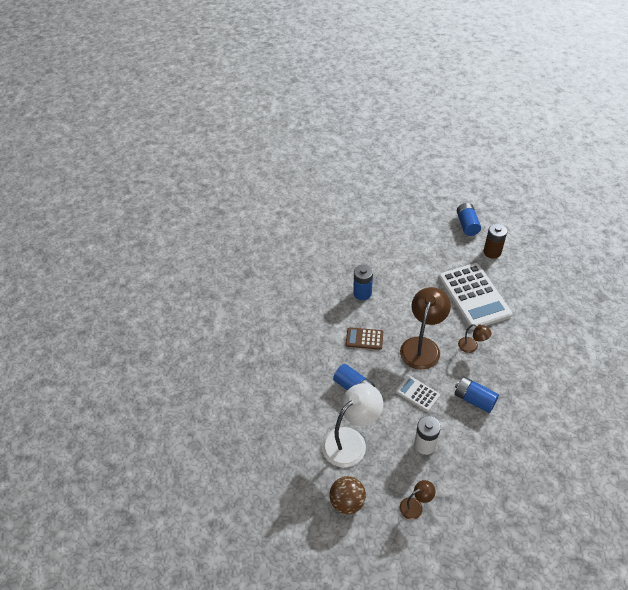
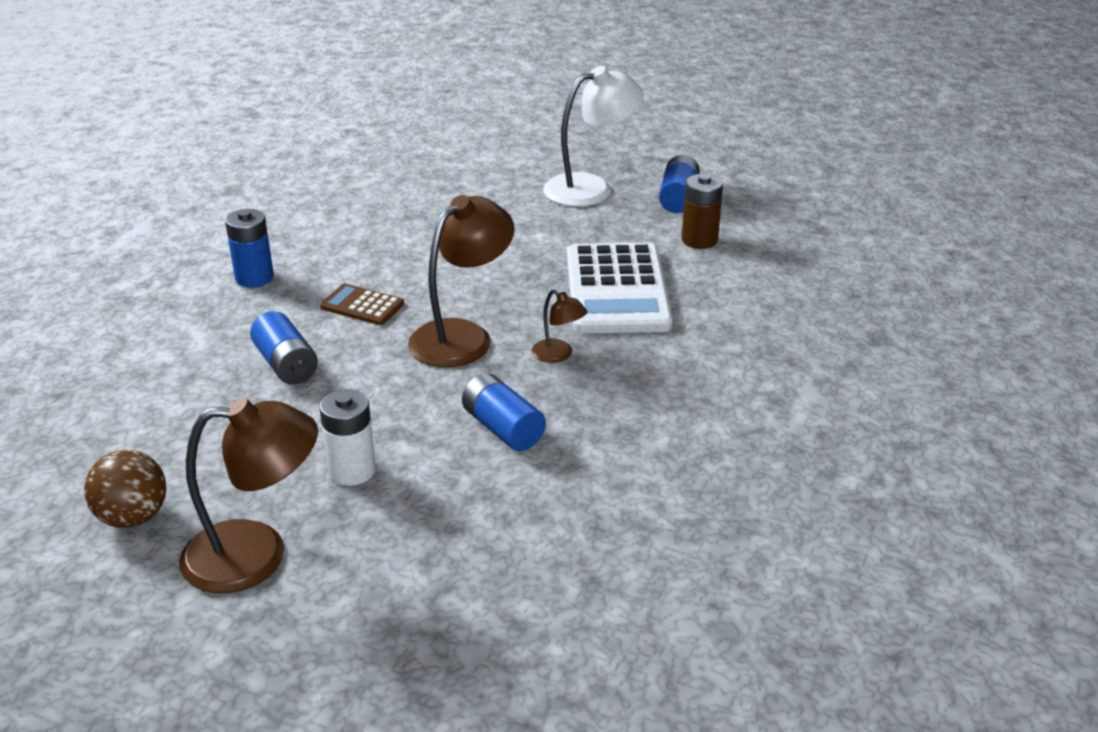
camera: 15 degrees right, 15 degrees down
white lamp [322,383,383,467] -> white lamp moved to [543,66,644,207]
blue battery [353,265,373,300] -> blue battery moved to [225,209,274,287]
white calculator [396,375,440,412] -> none
brown lamp [399,480,436,520] -> brown lamp [179,398,318,593], size x2.04

